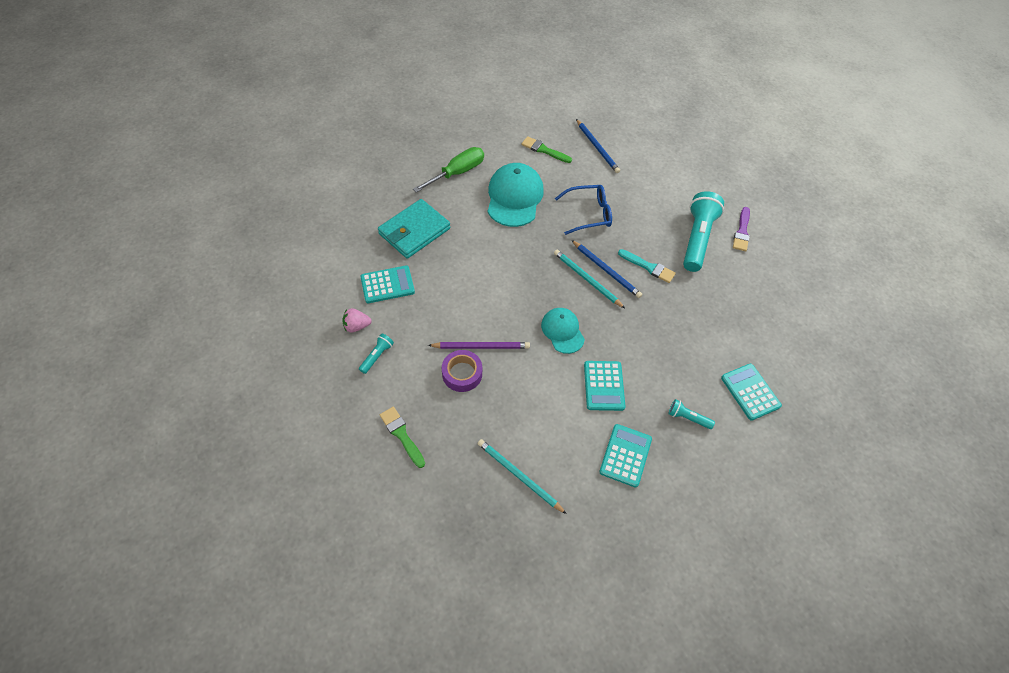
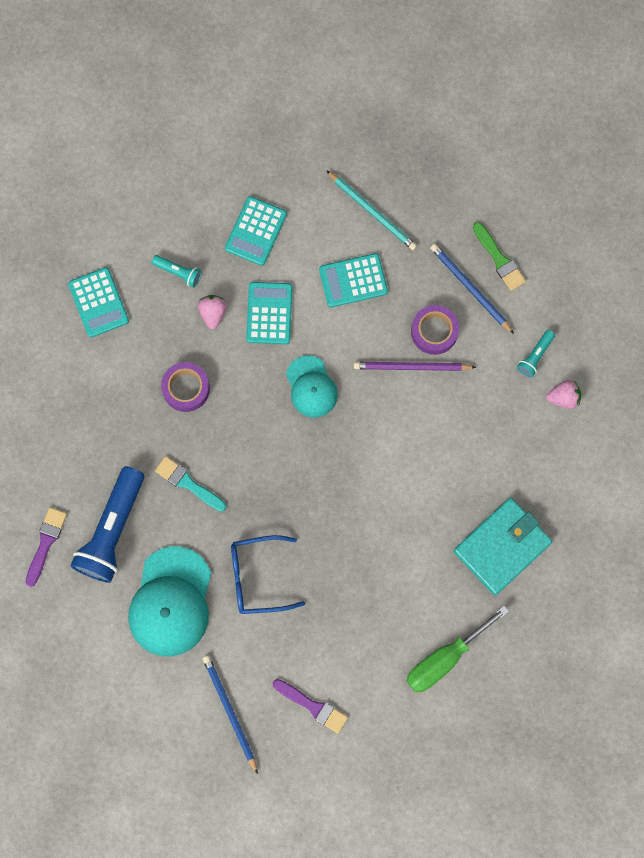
camera: 175 degrees left, 20 degrees up
turquoise calculator [360,265,415,303] -> turquoise calculator moved to [319,253,388,307]
turquoise cap [488,163,544,227] -> turquoise cap moved to [128,546,211,657]
green brush [521,136,572,163] -> purple brush [273,679,348,734]
turquoise pencil [554,250,625,308] -> none
blue pencil [572,240,642,298] -> blue pencil moved to [430,244,514,334]
turquoise flashlight [683,191,724,272] -> blue flashlight [70,466,144,583]
none -> purple tape [161,362,210,412]
none -> pink strawberry [198,295,227,329]

